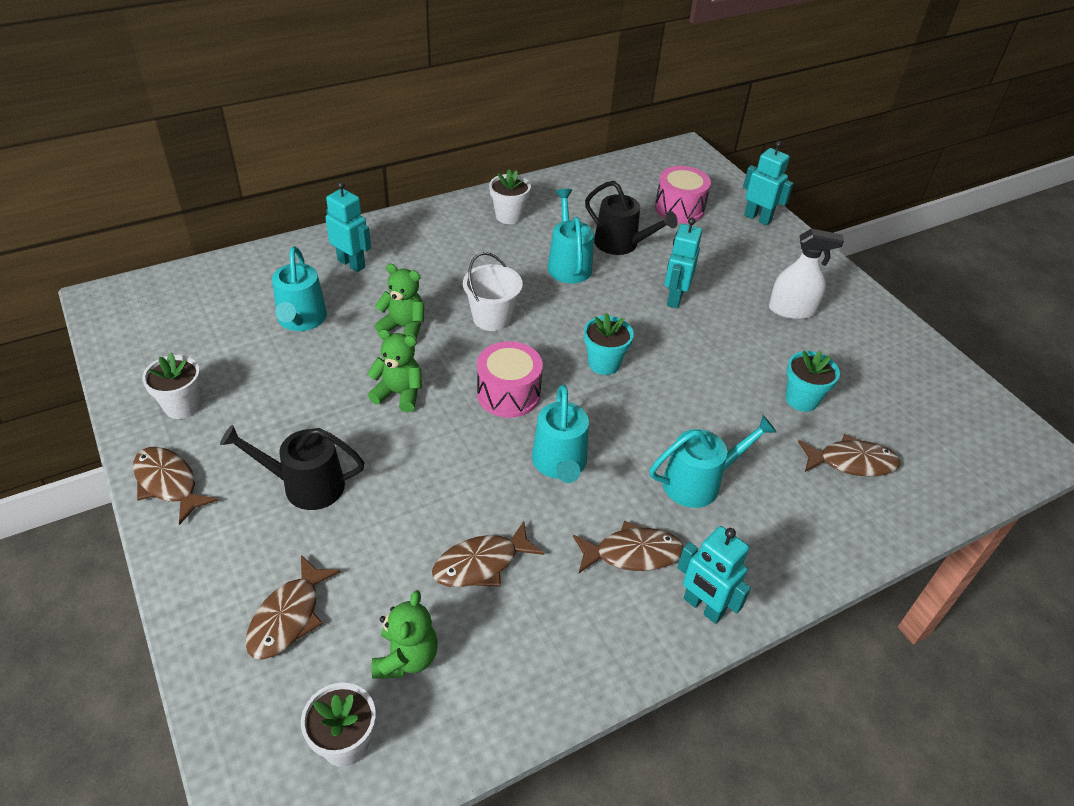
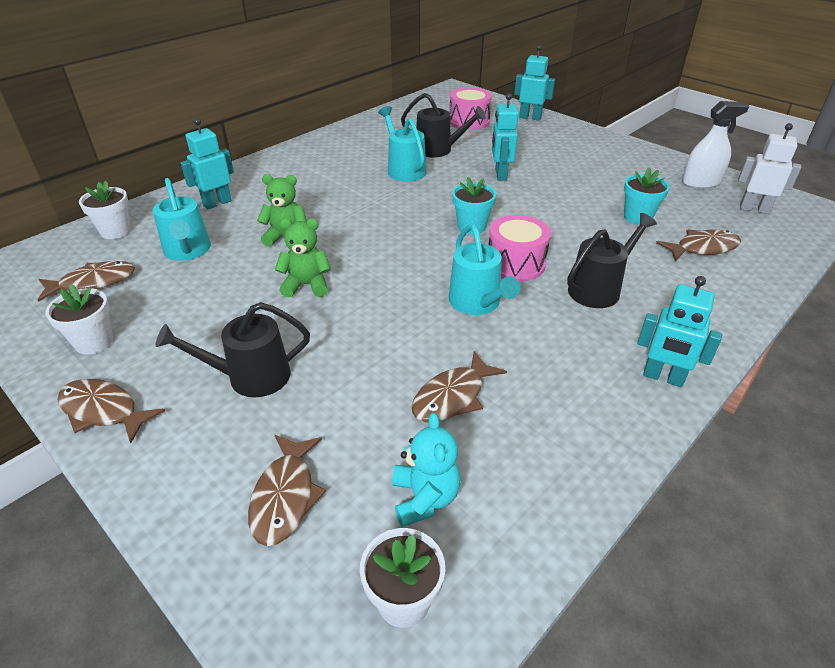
camera: 15 degrees left, 5 degrees down
turquoise robot [325,181,371,272] -> turquoise robot turned 60 degrees counterclockwise [181,118,234,209]
green teddy bear [372,590,438,679] -> turquoise teddy bear [392,413,461,527]
white bucket [463,252,523,331] -> none
pink drum [477,341,543,418] -> pink drum moved to [488,215,551,281]
white flower pot [489,170,531,224] -> white flower pot moved to [79,181,131,239]
brown fish [573,521,684,573] -> brown fish moved to [38,261,135,302]
turquoise watering can [650,415,777,508] -> black watering can [567,213,657,308]
white spray bottle [769,228,844,320] -> white spray bottle moved to [682,101,750,189]
none -> white robot [738,123,801,214]

